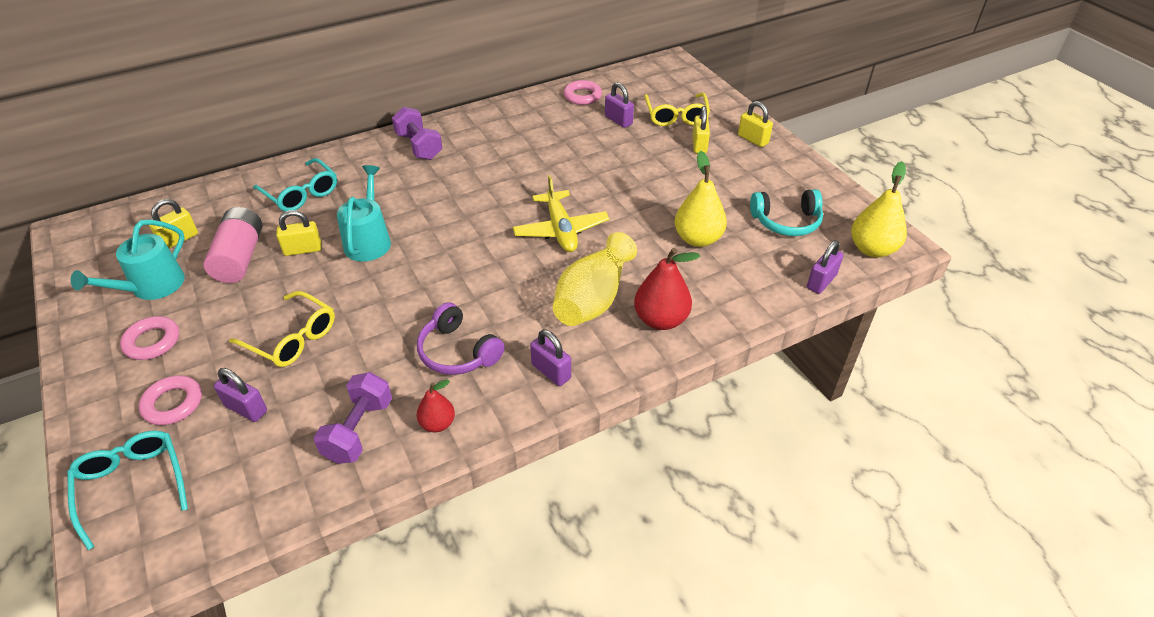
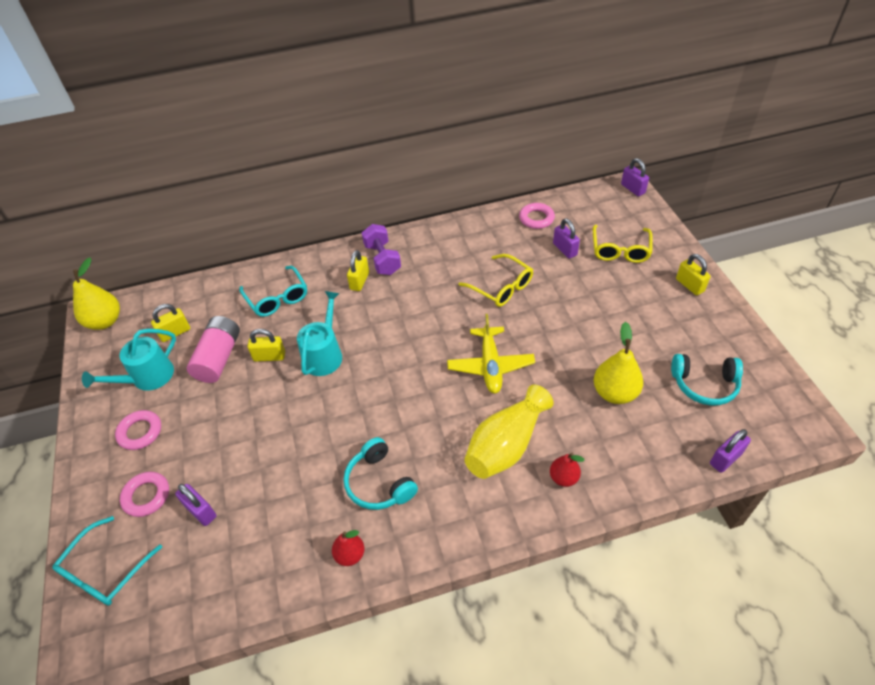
camera: 15 degrees right, 5 degrees up
turquoise glasses [67,431,188,550] -> turquoise glasses turned 135 degrees counterclockwise [52,516,162,606]
yellow glasses [229,291,335,367] -> yellow glasses moved to [458,254,533,307]
purple dumbbell [313,372,392,464] -> none
purple headphones [417,302,505,375] -> turquoise headphones [344,437,418,510]
purple padlock [530,330,571,386] -> purple padlock moved to [621,158,649,196]
red pear [634,248,700,330] -> red pear [550,453,585,487], size x0.59
yellow padlock [692,106,710,153] -> yellow padlock moved to [347,250,369,291]
yellow pear [851,161,907,257] -> yellow pear moved to [73,257,120,330]

